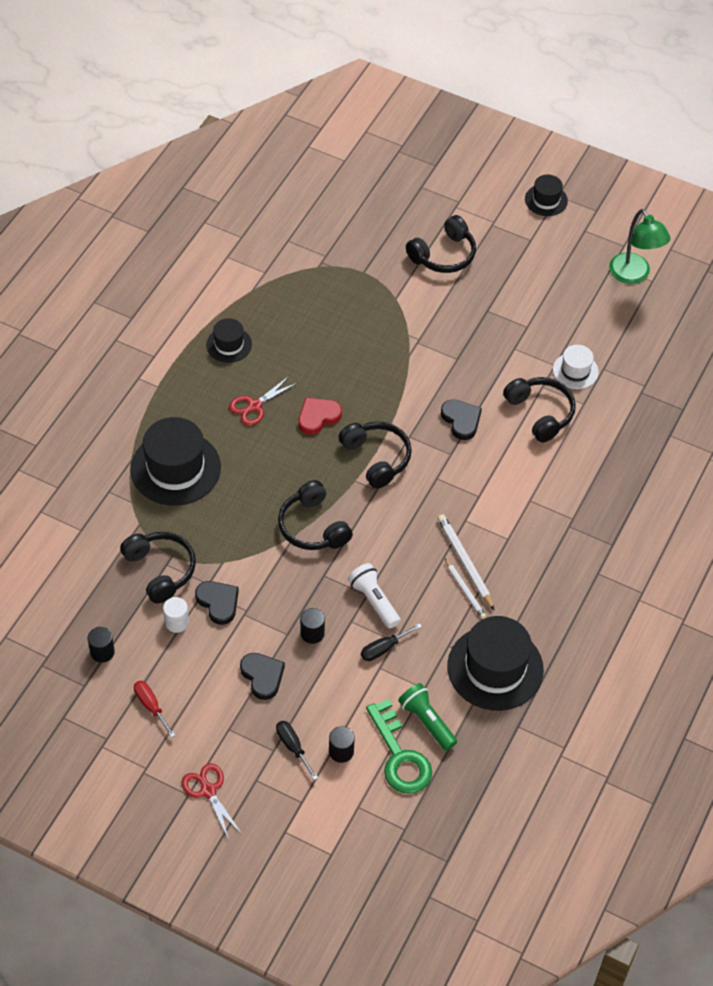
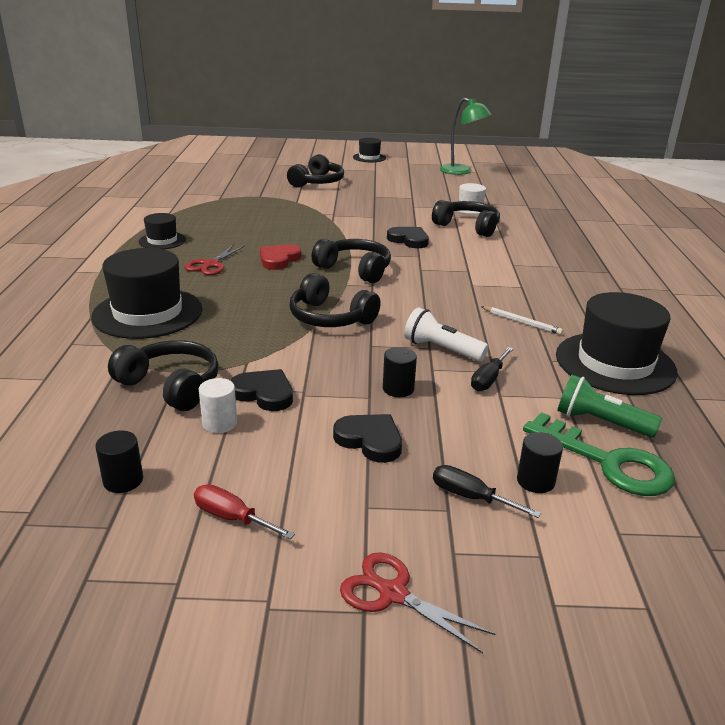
camera: 25 degrees left, 25 degrees down
white pencil [437,514,495,611] -> none

